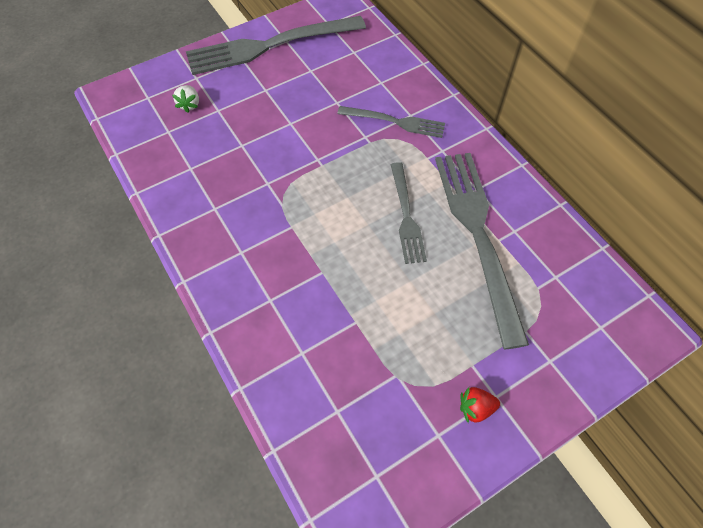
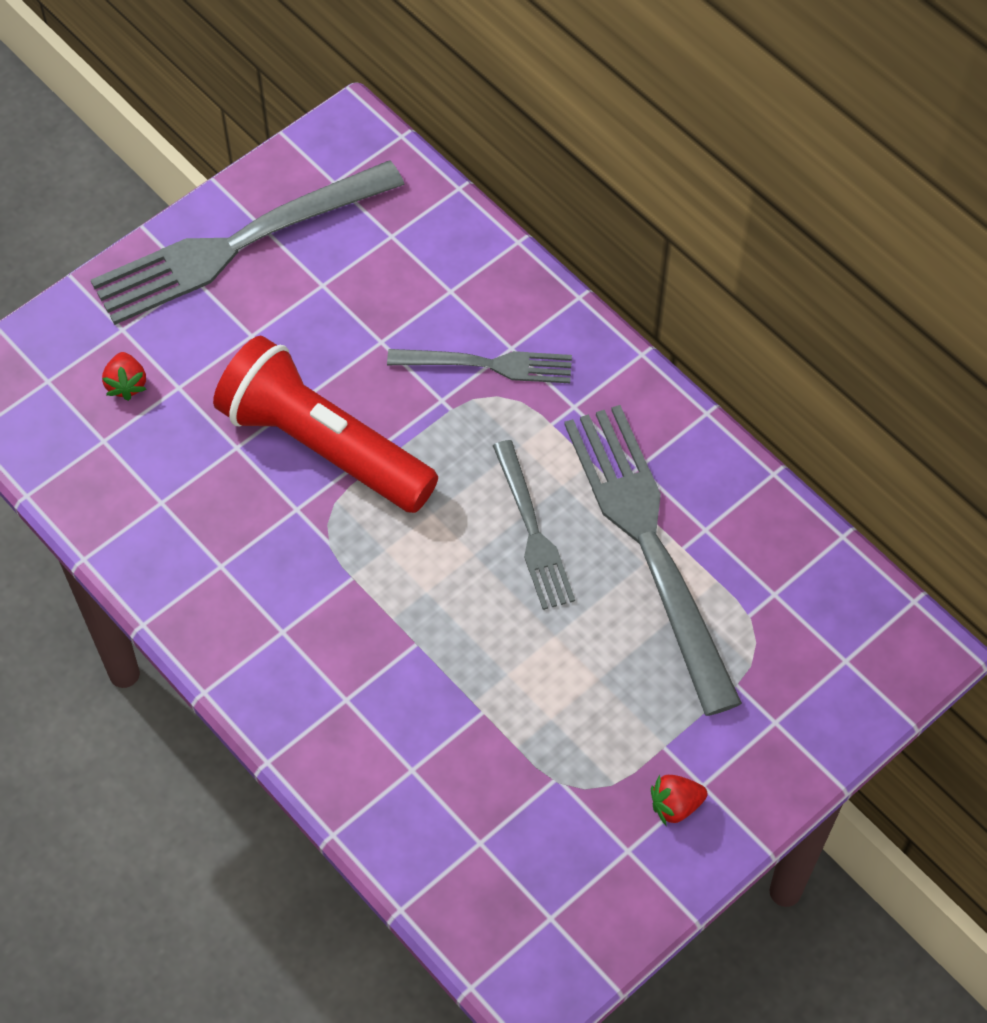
camera: 10 degrees left, 0 degrees up
white strawberry [172,85,199,113] -> red strawberry [102,352,147,401]
none -> red flashlight [213,336,438,513]

